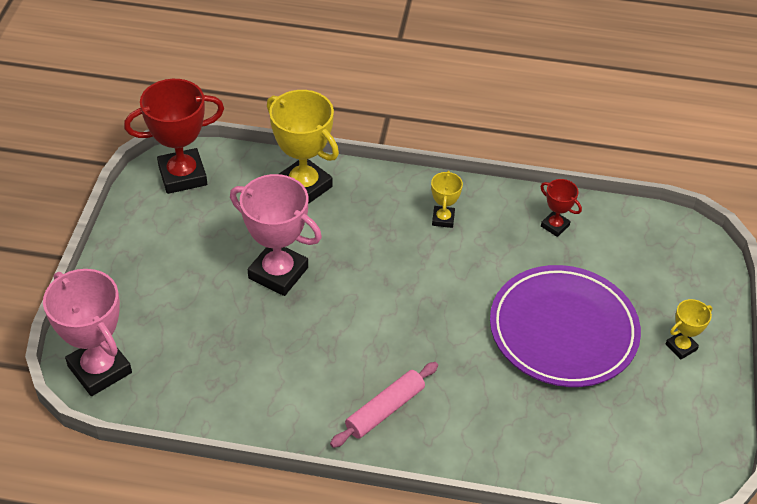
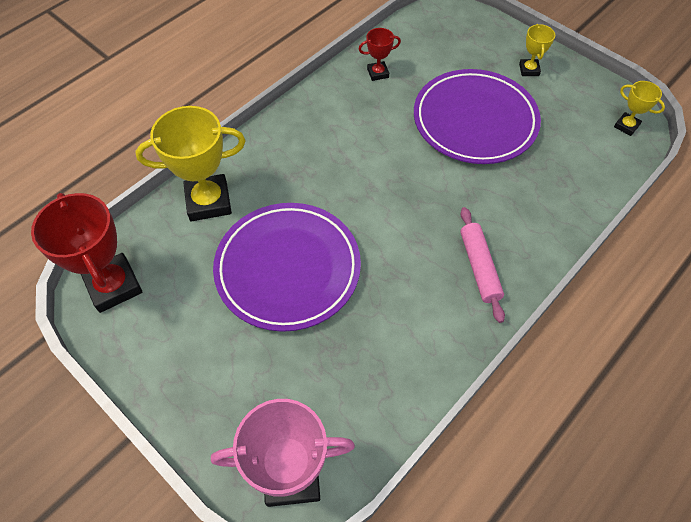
camera: 55 degrees left, 10 degrees up
red trophy [124,79,224,194] -> red trophy turned 45 degrees counterclockwise [31,193,142,313]
pink trophy [230,174,322,296] -> purple plate [213,203,361,332]
yellow trophy [431,171,463,228] -> yellow trophy moved to [614,81,665,136]

